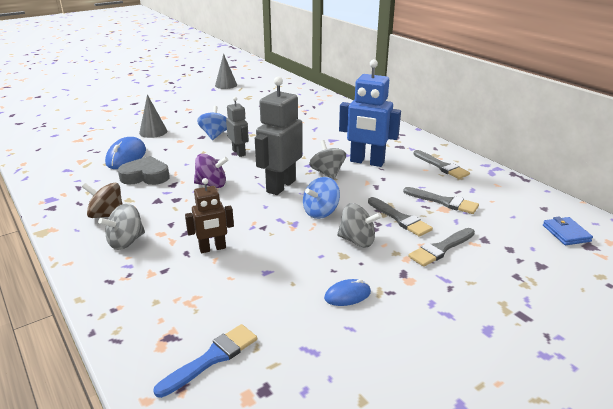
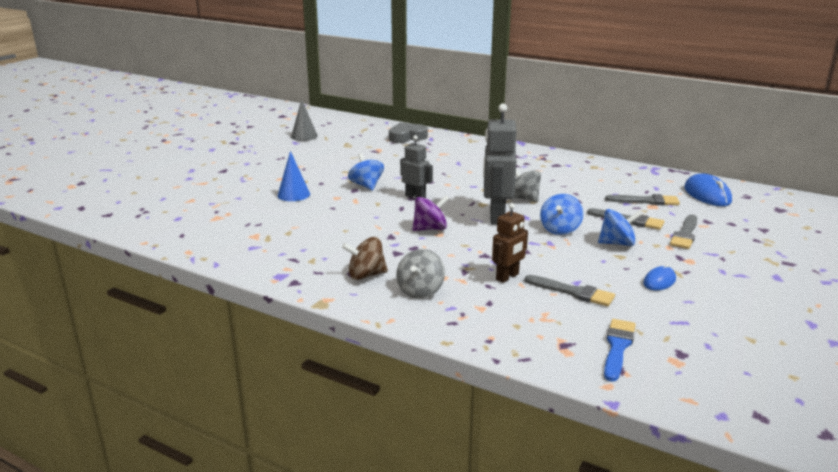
camera: 25 degrees left, 5 degrees down
blue mouse [105,137,146,169] -> blue mouse moved to [684,173,732,206]
grey heart [118,156,170,185] -> grey heart moved to [389,122,428,143]
grey cone [139,94,167,138] -> blue cone [278,151,310,201]
grey spinning top [337,203,382,247] -> blue spinning top [598,209,642,246]
blue robot [339,59,401,167] -> none
grey brush [413,150,470,179] -> grey brush moved to [525,275,615,306]
blue wallet [543,216,593,245] -> none

